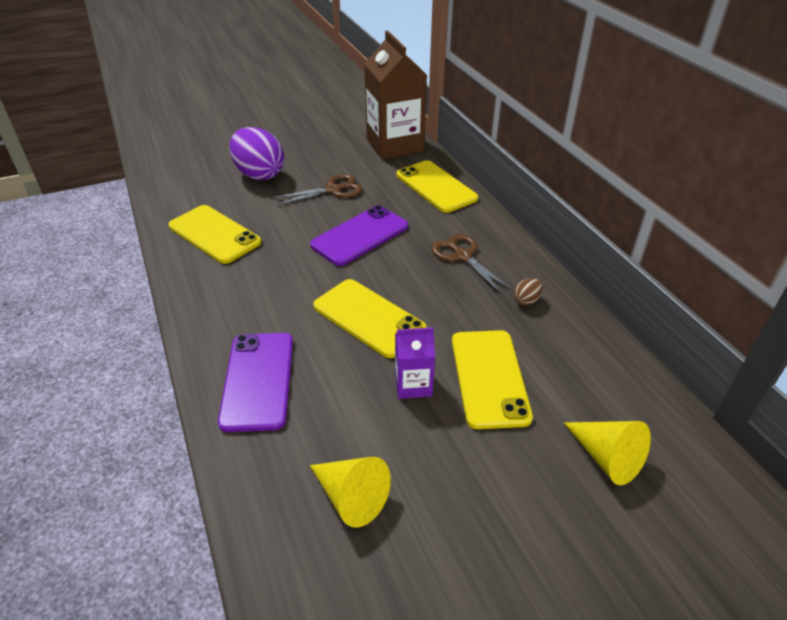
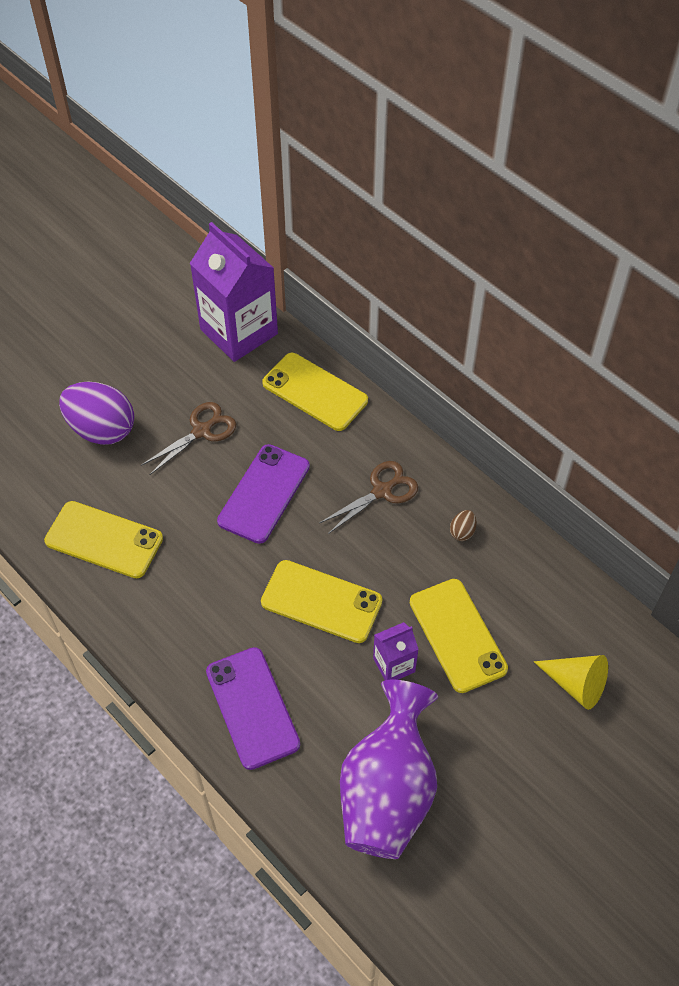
camera: 20 degrees left, 15 degrees up
yellow cone [310,457,391,528] -> purple vase [340,680,438,859]
brown carton [364,31,427,159] -> purple carton [190,222,278,362]
brown scissors [431,234,513,295] -> brown scissors turned 105 degrees clockwise [320,461,418,534]

